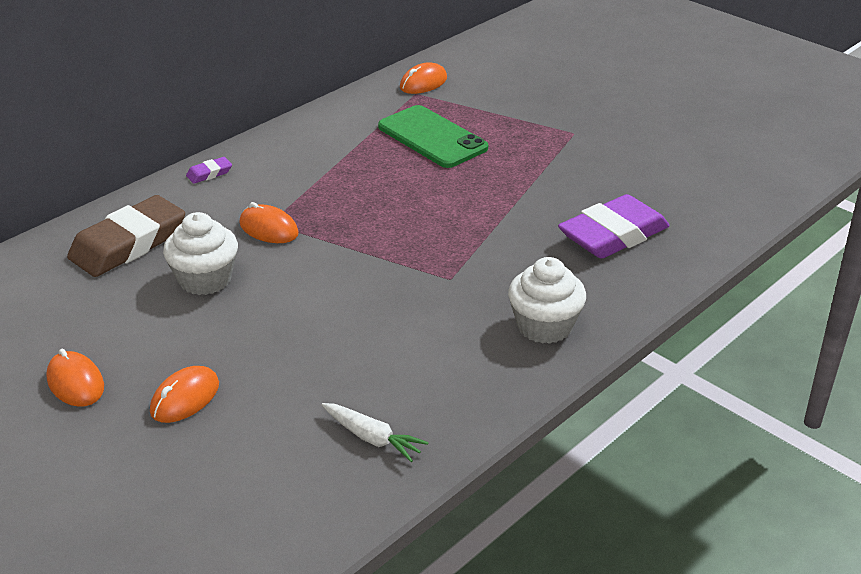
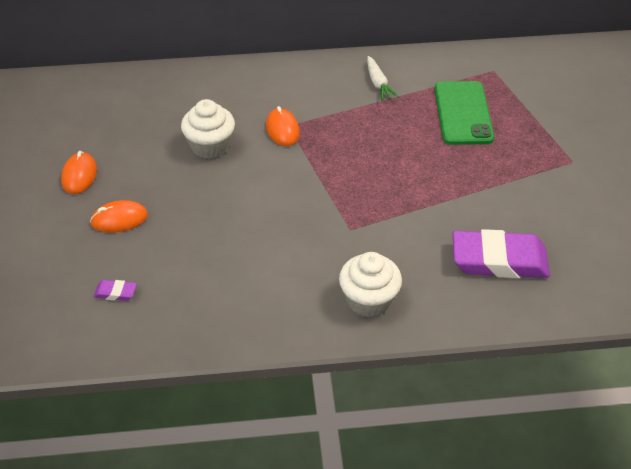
camera: 40 degrees right, 10 degrees up
brown eraser [67,195,185,277] -> none
purple eraser [186,157,232,184] -> purple eraser moved to [93,280,137,301]
white carrot [321,403,429,462] -> white carrot moved to [367,56,399,100]
orange mouse [400,62,447,94] -> none

